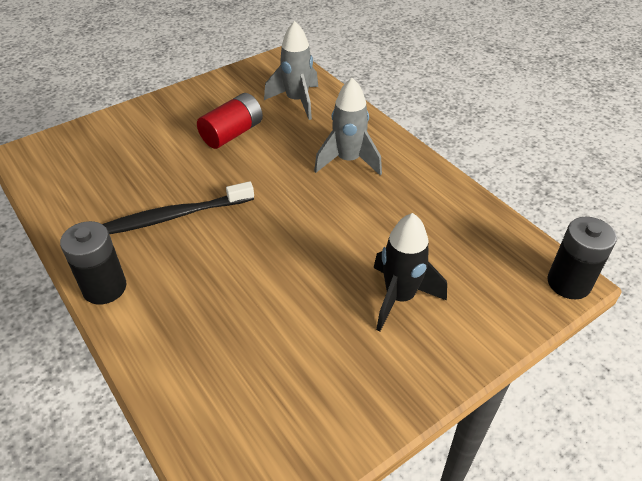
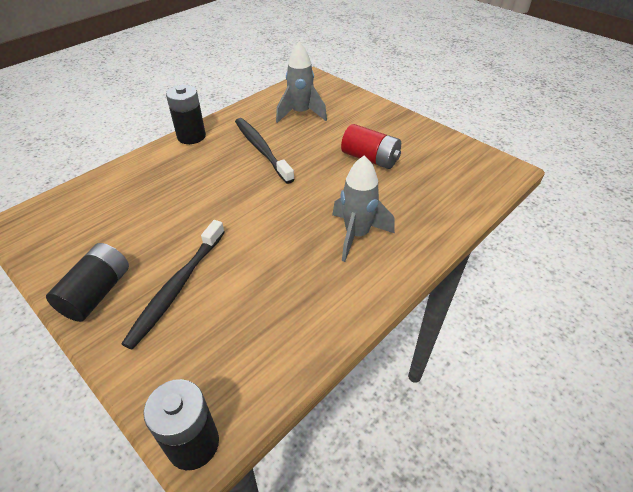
camera: 80 degrees right, 0 degrees up
grey rocket [264,21,318,120] -> grey rocket moved to [276,42,327,123]
black rocket [373,213,447,331] -> black toothbrush [122,220,225,350]
none -> black battery [46,243,129,322]

